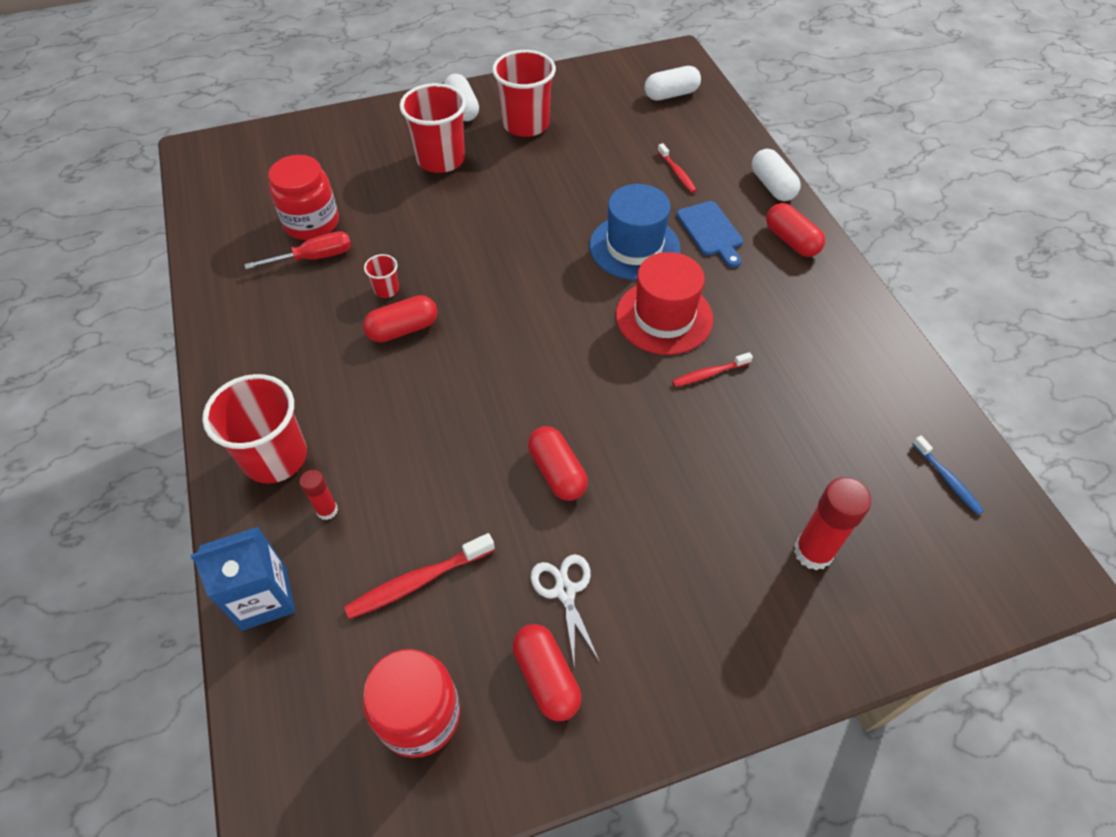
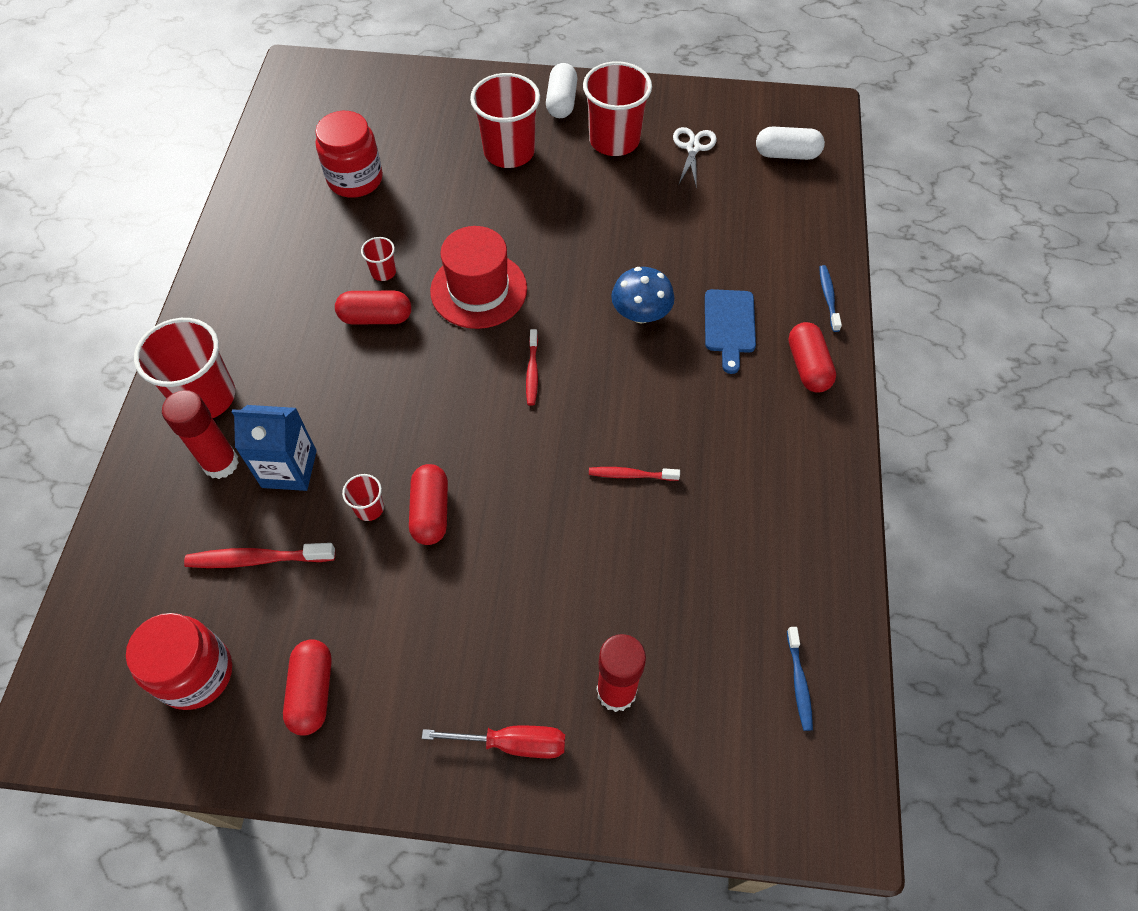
camera: 25 degrees right, 5 degrees up
blue carton [191,527,295,631] -> blue carton moved to [232,405,317,491]
red screwdriver [244,231,351,269] -> red screwdriver moved to [422,726,565,758]
red glue stick [300,470,338,520] -> red glue stick [162,390,239,479], size x1.78
white scissors [531,554,600,663] -> white scissors moved to [673,127,717,189]
blue hat [589,184,680,280] -> blue mushroom [611,267,674,323]
red hat [616,252,713,355] -> red hat moved to [430,226,527,329]
red toothbrush [658,143,697,193] -> red toothbrush moved to [526,329,538,406]
white capsule [752,149,801,201] -> blue toothbrush [819,265,842,332]
none -> red cup [342,474,384,521]

